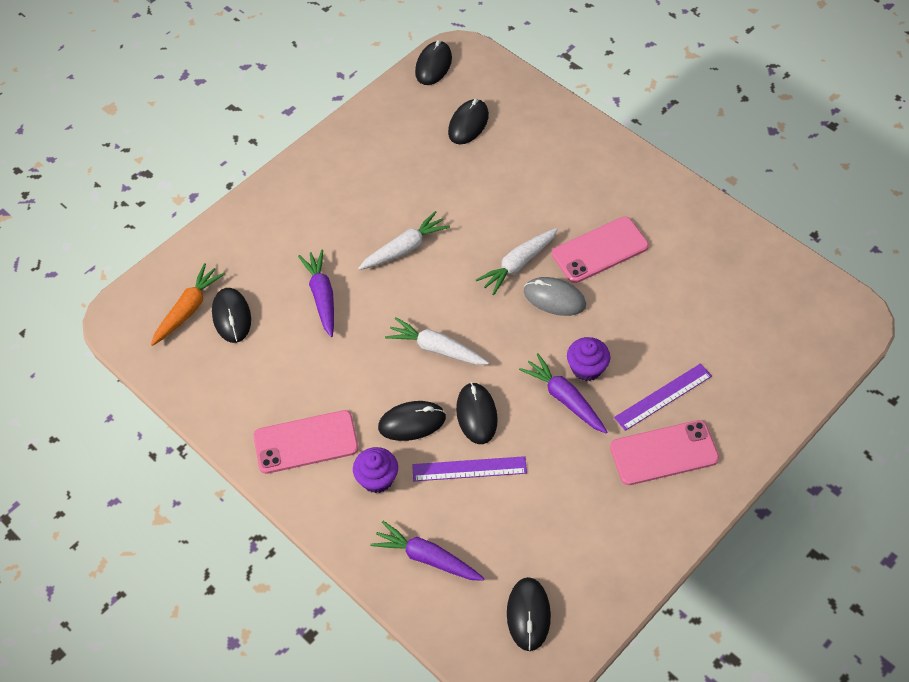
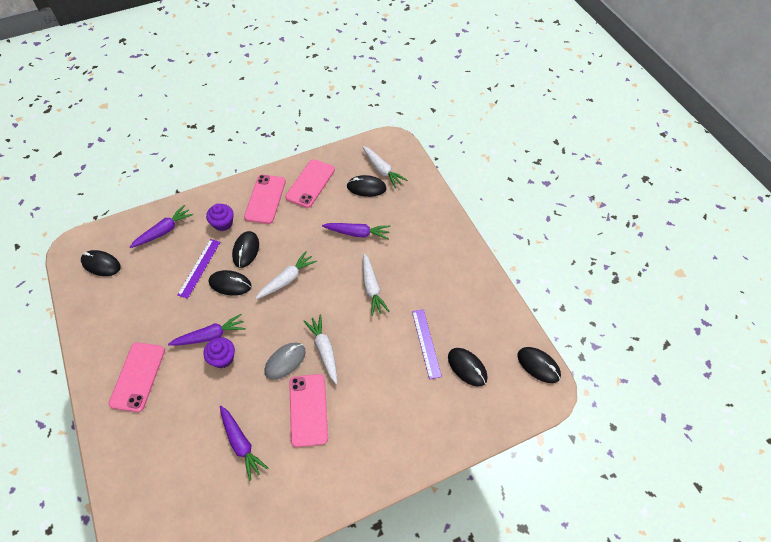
camera: 110 degrees right, 0 degrees up
orange carrot [151,263,225,346] -> white carrot [362,146,407,188]
purple ruler [614,363,712,431] -> purple ruler moved to [412,309,442,379]
none -> purple carrot [220,406,268,481]
none -> pink phone [285,159,335,208]

